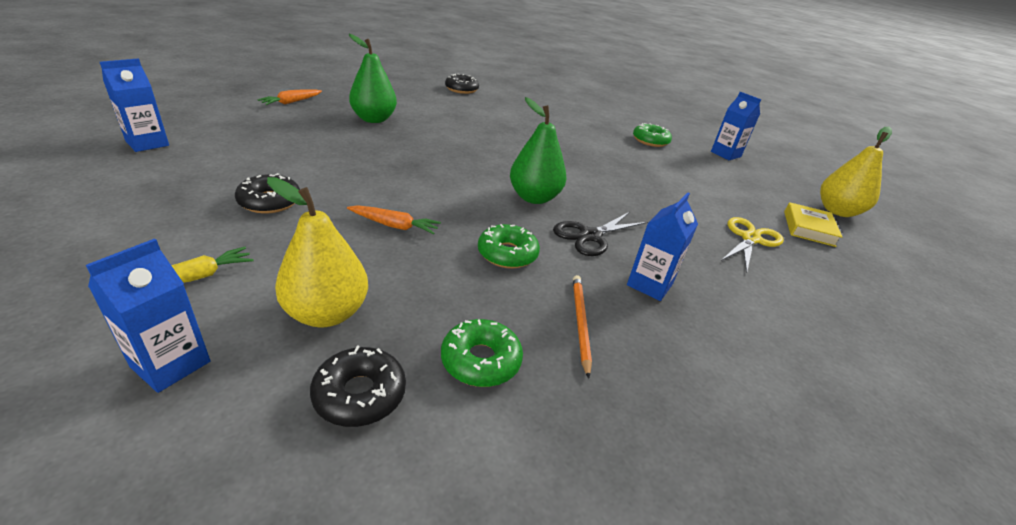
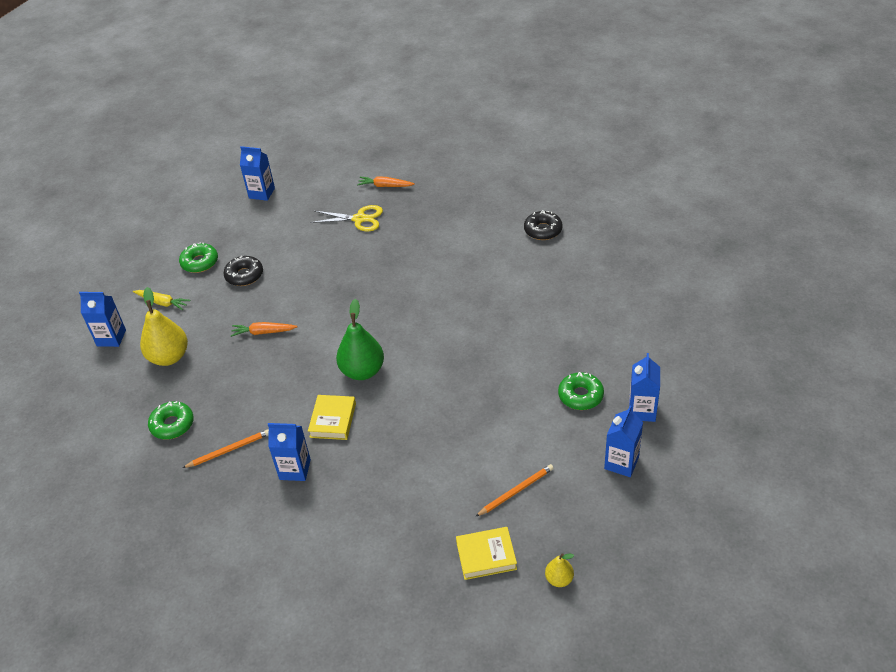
camera: 70 degrees right, 10 degrees up
black donut [310,345,406,427] -> none
orange carrot [347,205,441,234] -> orange carrot turned 105 degrees clockwise [231,322,297,337]
green pear [349,34,397,123] -> none
green donut [478,224,540,269] -> green donut moved to [179,243,218,273]
black scissors [553,212,648,256] -> yellow book [308,395,356,440]
yellow scissors [721,217,784,274] -> yellow scissors moved to [310,205,383,231]
yellow pear [820,127,892,217] -> yellow pear [545,553,574,587], size x0.50
none -> orange pencil [475,464,554,517]
none -> blue carton [629,353,660,422]

